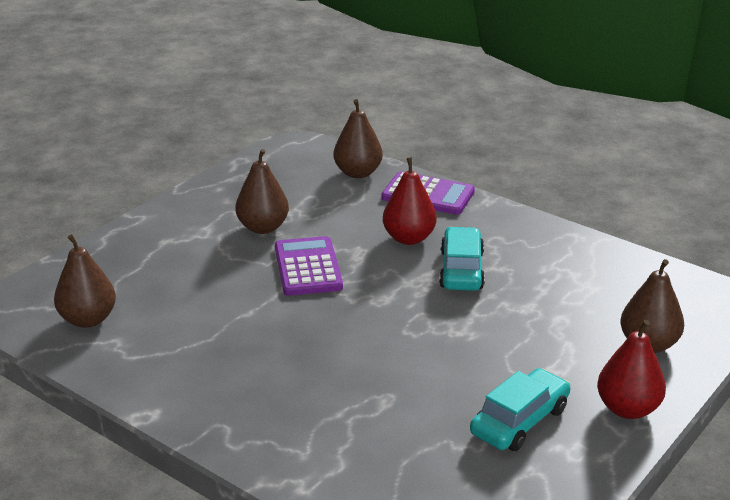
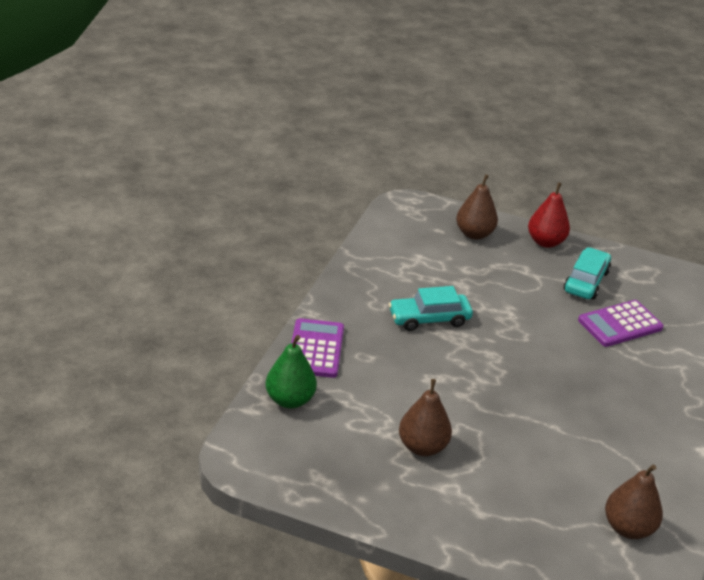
camera: 110 degrees left, 5 degrees up
purple calculator [275,236,343,296] -> purple calculator moved to [578,300,664,347]
brown pear [333,99,383,178] -> green pear [266,335,317,409]
red pear [383,157,437,245] -> none
turquoise car [470,368,570,451] -> turquoise car turned 90 degrees clockwise [564,247,611,299]

